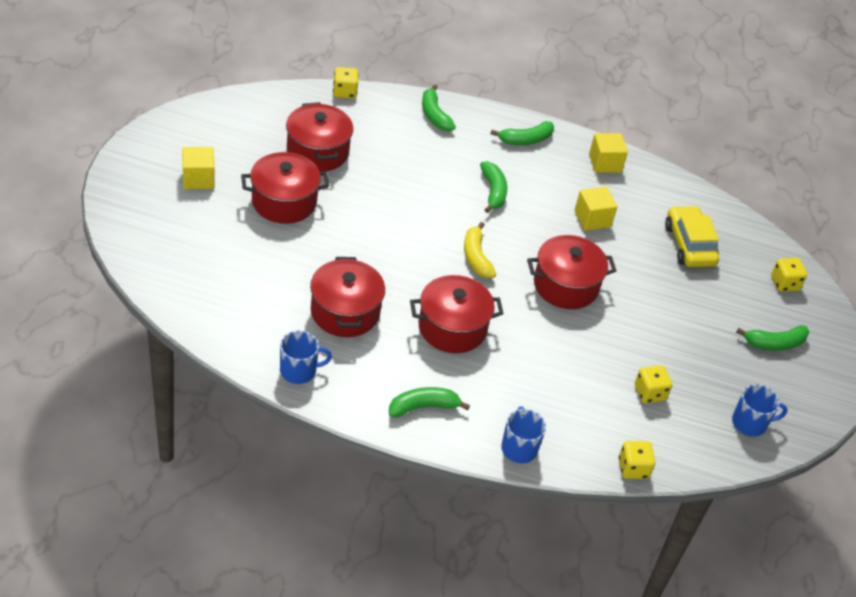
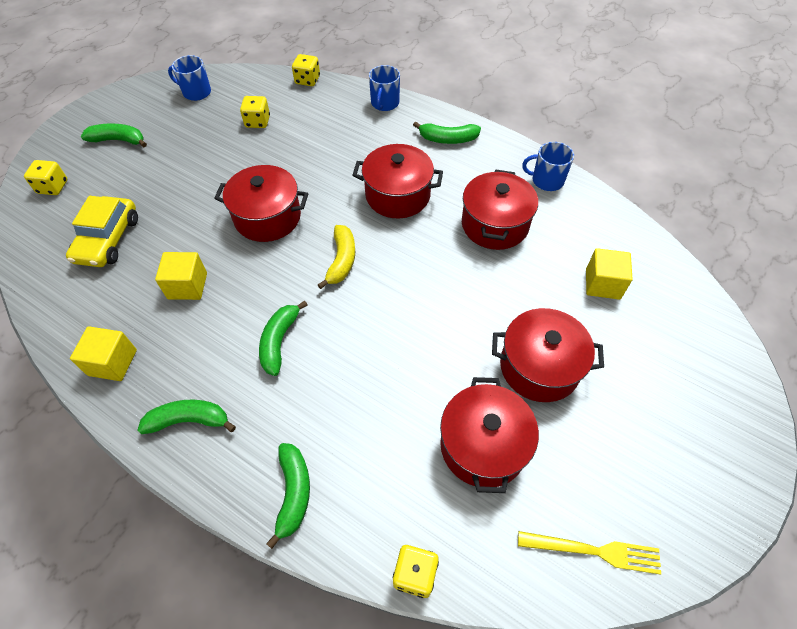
camera: 155 degrees left, 10 degrees up
yellow cube [182,147,214,189] -> yellow cube moved to [586,248,633,300]
none -> yellow fork [518,531,661,575]

